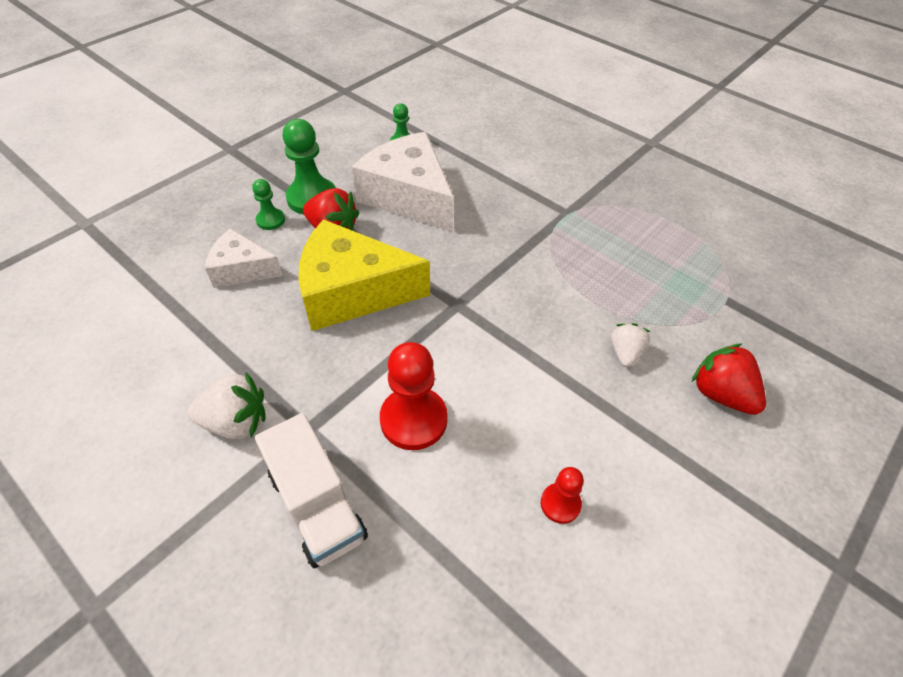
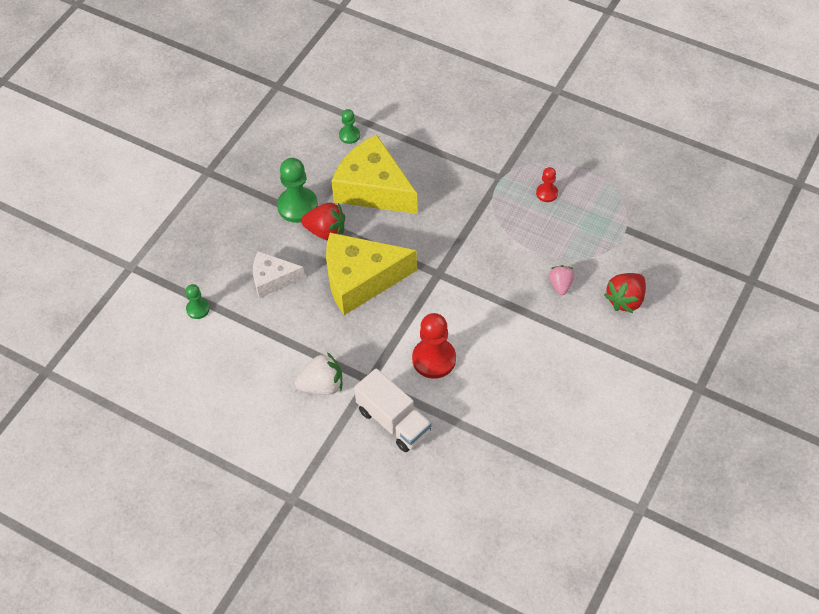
camera: 10 degrees left, 5 degrees up
green pawn [252,179,285,230] -> green pawn moved to [186,284,210,319]
white cheese [352,132,454,232] -> yellow cheese [331,134,418,214]
red pawn [541,467,584,524] -> red pawn moved to [536,167,558,202]
white strawberry [611,323,651,367] -> pink strawberry [549,265,574,295]
red strawberry [692,344,766,415] -> red strawberry turned 90 degrees counterclockwise [604,273,646,313]

